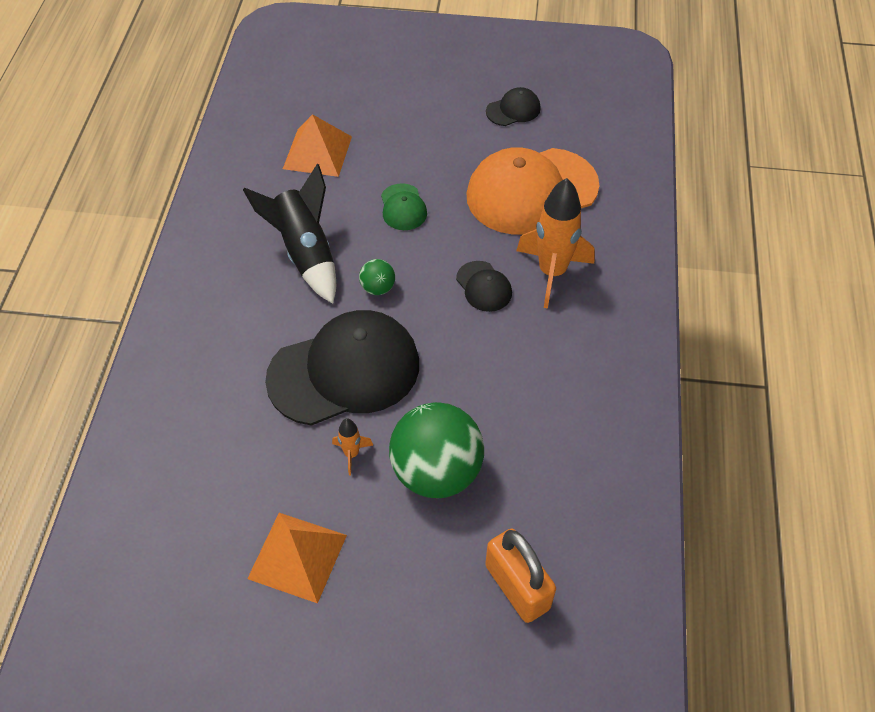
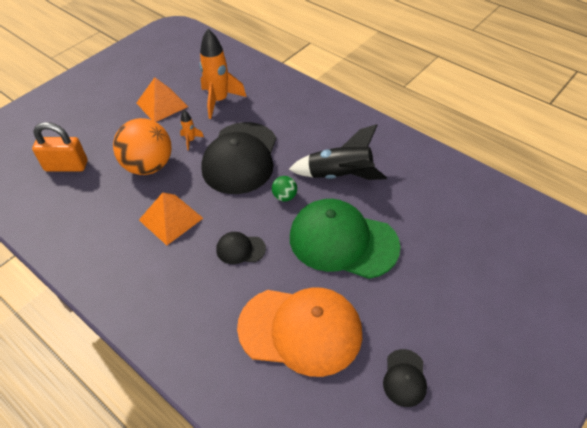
camera: 125 degrees right, 5 degrees down
orange pyramid [283,114,352,177] -> orange pyramid moved to [139,193,203,245]
green cap [381,183,427,230] -> green cap [290,199,401,279], size x2.25
green ball [389,402,484,498] -> orange ball [113,118,171,175]
orange cap [467,147,599,235] -> orange cap turned 90 degrees clockwise [237,287,362,377]
orange rocket [516,178,595,308] -> orange rocket moved to [199,29,246,119]

